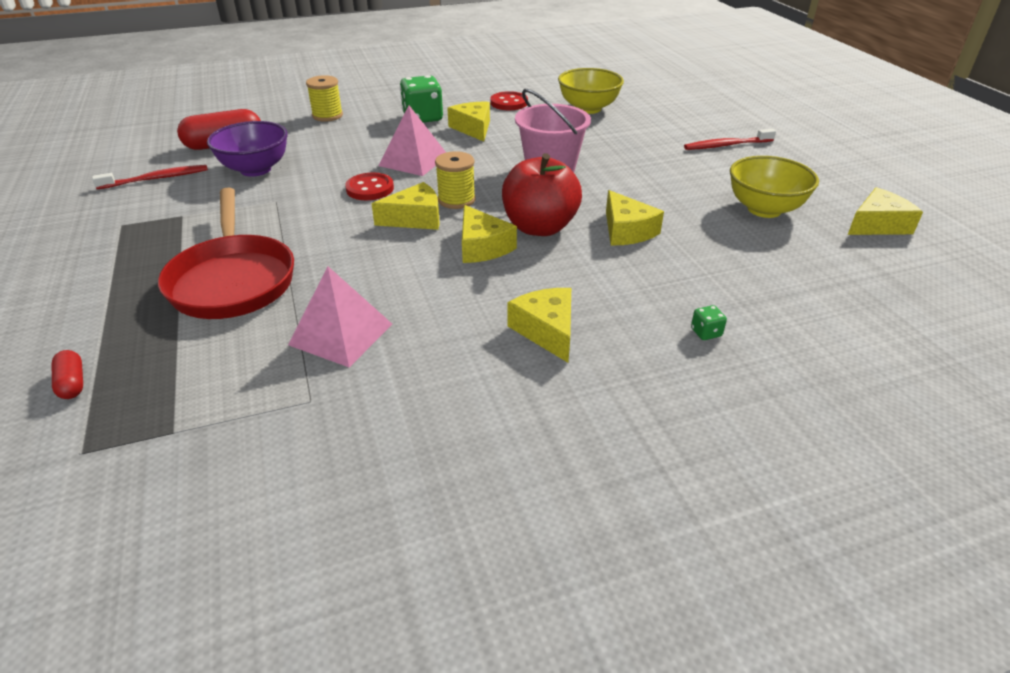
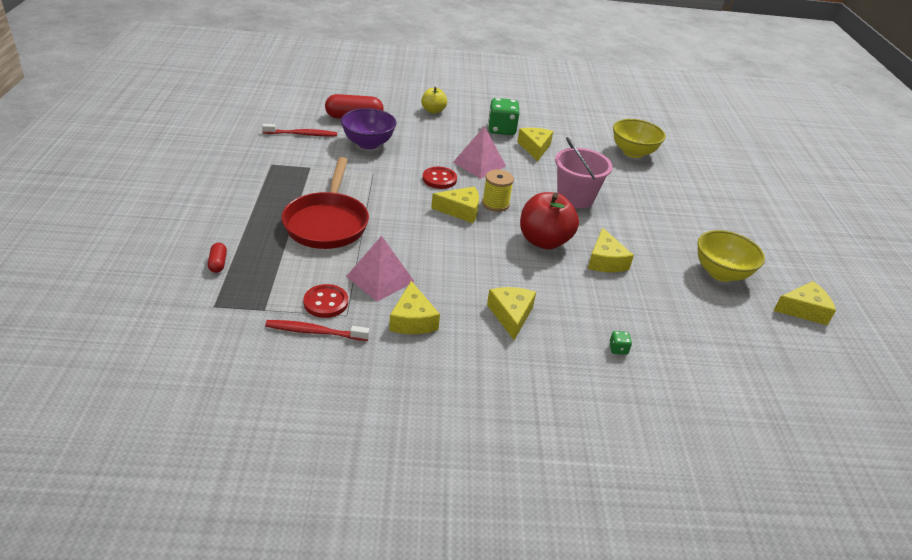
camera: 15 degrees right, 0 degrees up
yellow spool [306,75,343,122] -> yellow apple [421,87,447,114]
yellow cheese [462,205,517,263] -> yellow cheese moved to [389,281,440,334]
red button [490,91,528,110] -> red button moved to [303,284,348,318]
red toothbrush [684,129,776,150] -> red toothbrush moved to [265,320,370,341]

